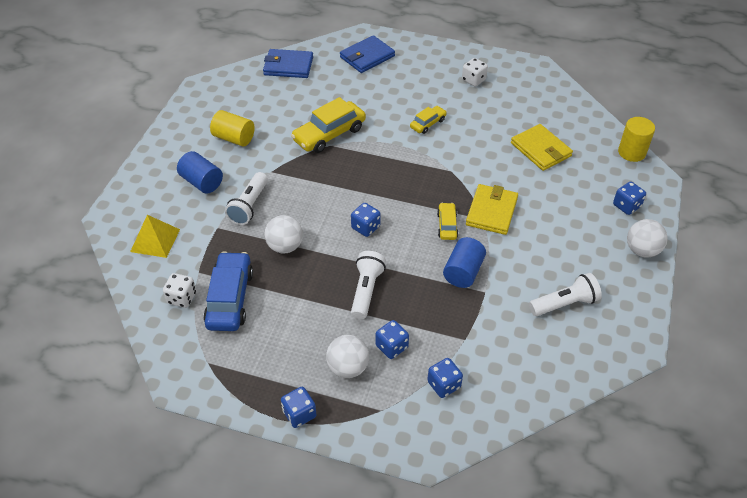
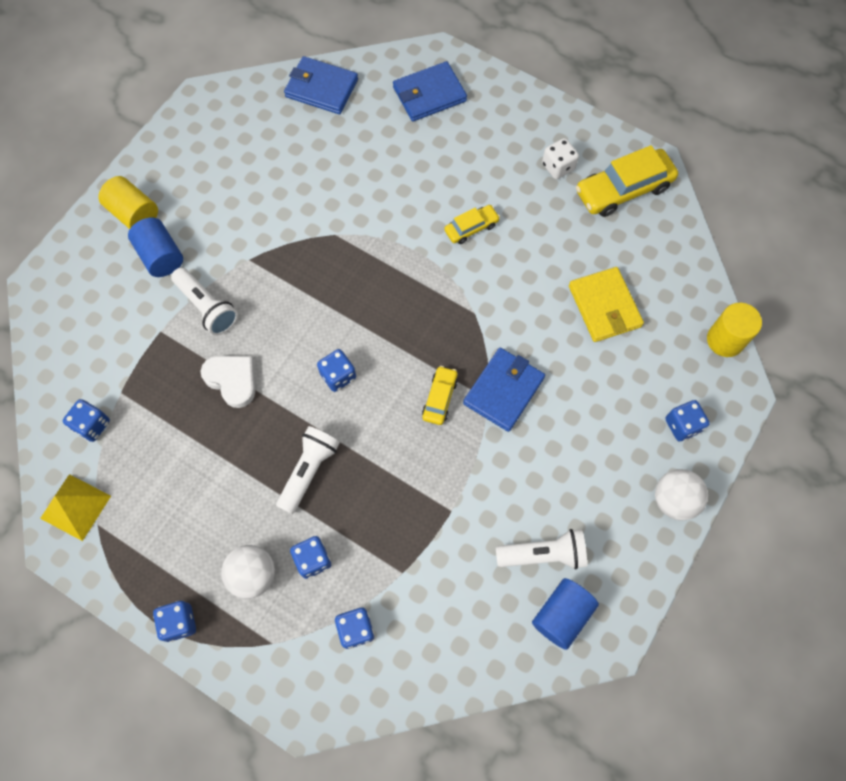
camera: 15 degrees right, 20 degrees up
yellow pyramid [130,215,180,258] -> yellow pyramid moved to [40,474,111,541]
white dice [163,273,196,308] -> blue dice [63,399,110,442]
blue car [204,251,253,331] -> none
yellow cylinder [210,110,255,146] -> yellow cylinder moved to [98,176,158,229]
white flashlight [225,172,268,225] -> white flashlight turned 75 degrees counterclockwise [171,268,238,335]
white ball [264,215,303,253] -> white heart [201,356,255,408]
yellow car [291,97,366,153] -> yellow car moved to [576,145,678,217]
blue cylinder [443,237,486,288] -> blue cylinder moved to [532,578,599,650]
yellow wallet [466,184,518,235] -> blue wallet [463,348,545,432]

